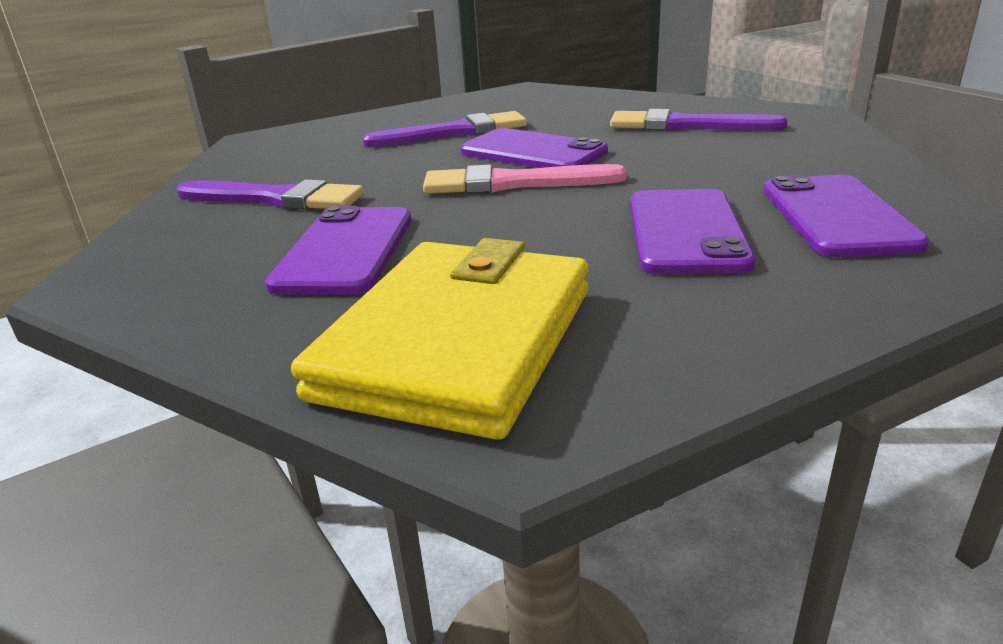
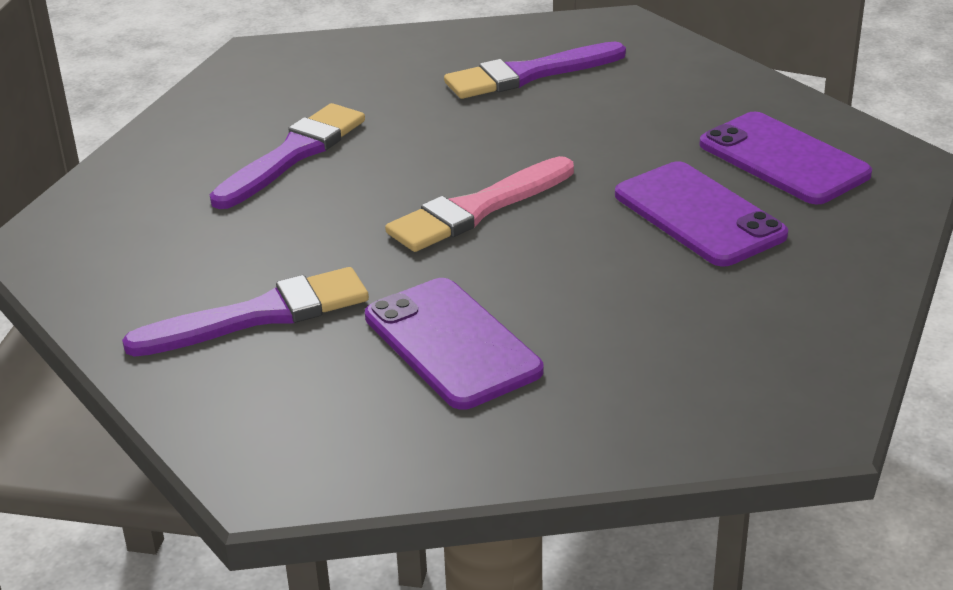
camera: 40 degrees left, 5 degrees up
yellow wallet [291,238,588,440] -> none
purple phone [460,128,608,168] -> none

